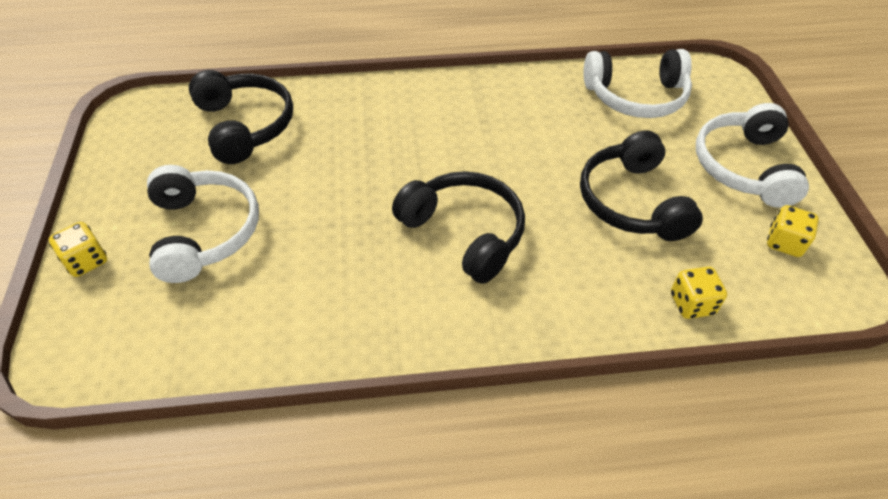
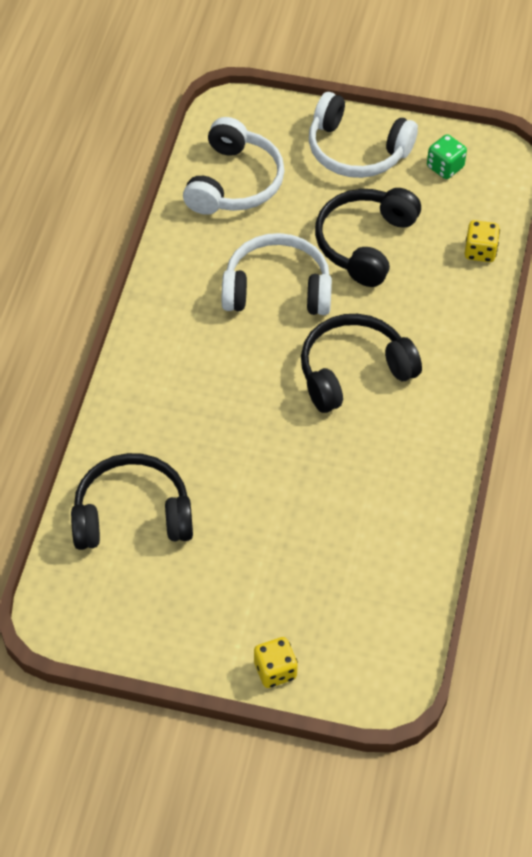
camera: 70 degrees left, 5 degrees up
white headphones [147,165,259,283] -> white headphones moved to [222,233,332,315]
black headphones [580,130,703,241] -> black headphones turned 105 degrees clockwise [315,188,421,287]
yellow dice [767,205,819,257] -> green dice [427,135,467,179]

